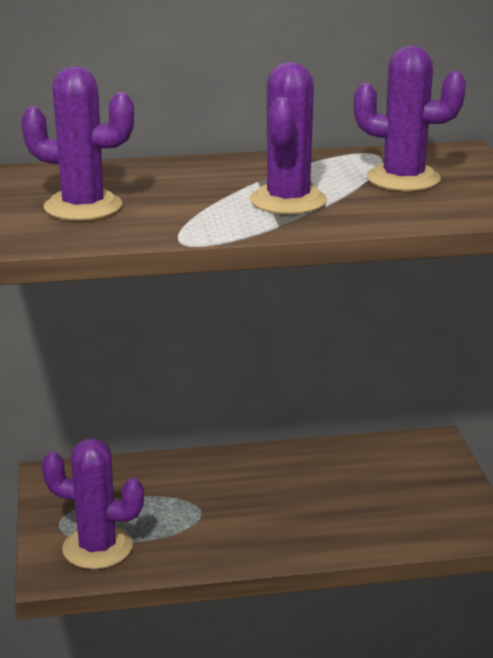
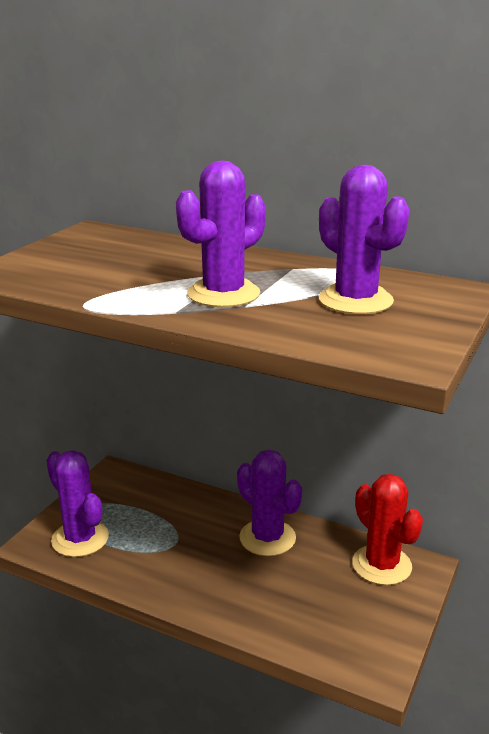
camera: 35 degrees right, 0 degrees up
purple cactus [21,66,134,221] -> purple cactus moved to [237,450,302,556]
none -> red cactus [352,474,423,585]

